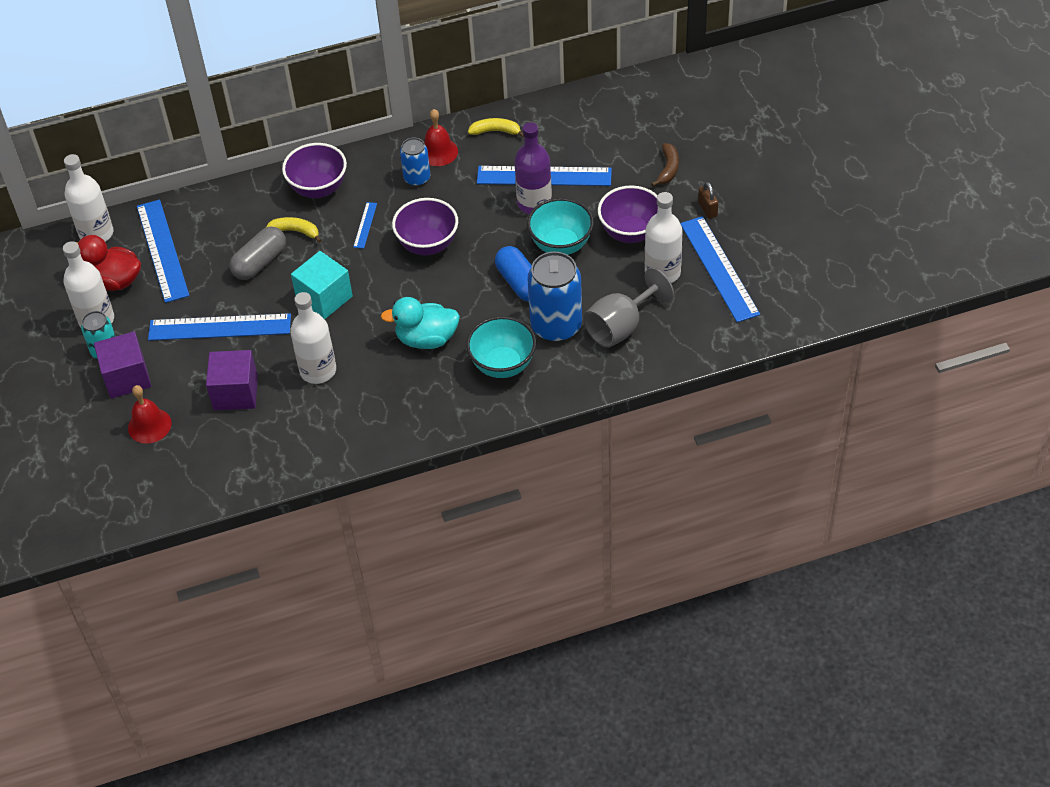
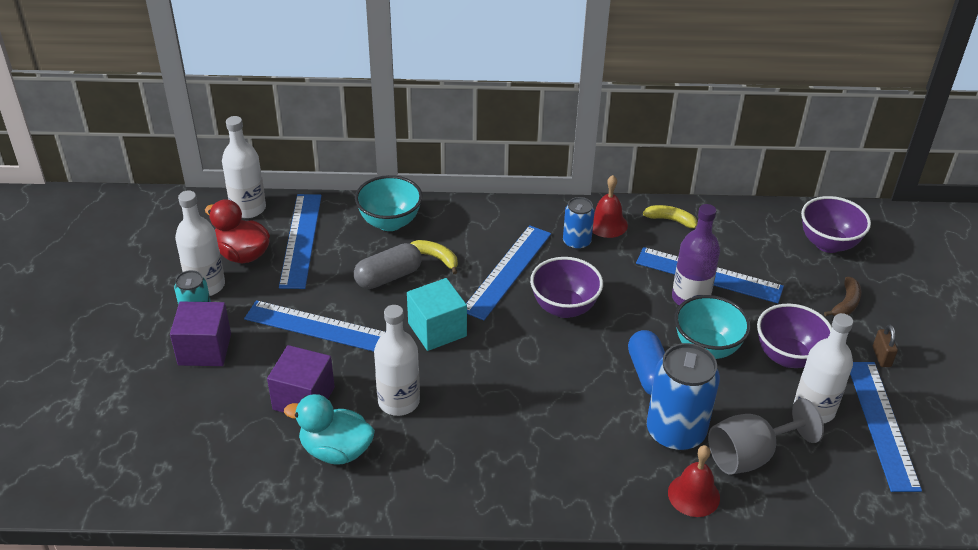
camera: 15 degrees right, 10 degrees down
red bell [128,385,172,444] -> red bell moved to [668,445,720,517]
purple bowl [282,143,347,198] -> purple bowl moved to [801,196,871,253]
blue ruler [353,202,377,249] -> blue ruler [466,225,551,320], size x2.22
turquoise duck [380,297,460,349] -> turquoise duck moved to [284,394,375,465]
turquoise bowl [466,316,536,378] -> turquoise bowl moved to [355,175,422,231]

